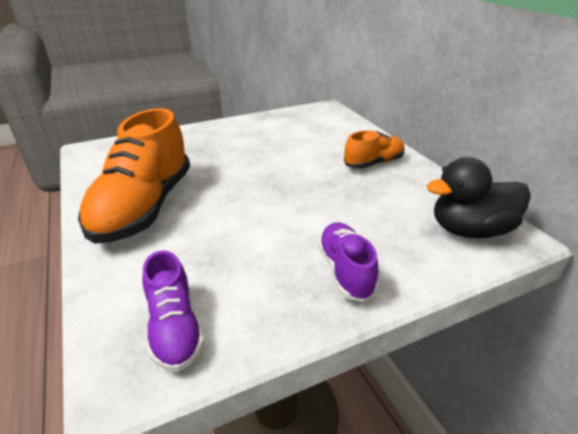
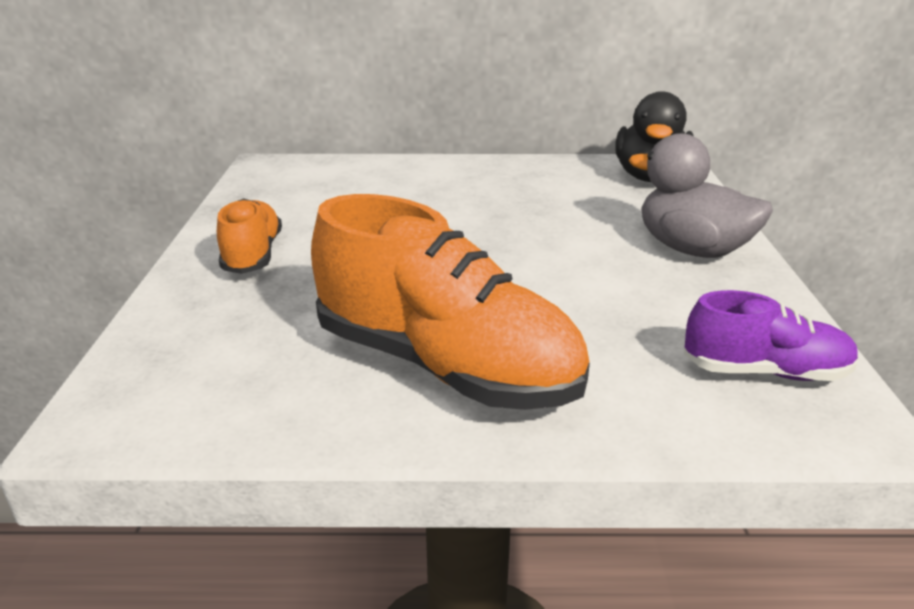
camera: 65 degrees left, 5 degrees down
purple shoe [318,222,378,302] -> grey duck [629,133,773,258]
orange shoe [344,130,405,169] -> orange shoe moved to [217,198,282,274]

